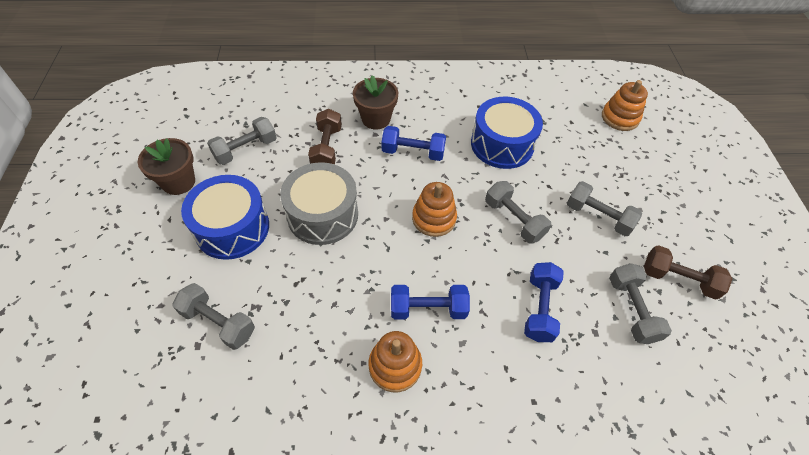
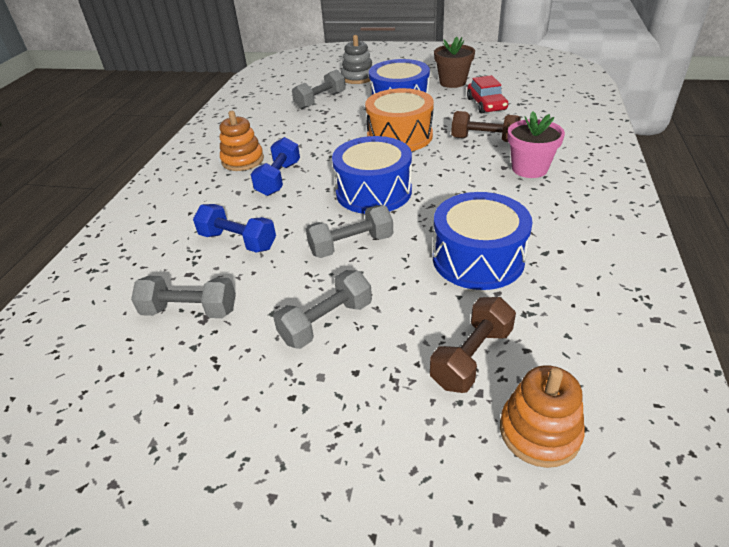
camera: 110 degrees right, 15 degrees down
grey dumbbell [207,117,277,165] -> red car [467,75,508,113]
grey drum [280,162,358,245] -> orange drum [365,88,434,151]
brown flower pot [353,75,398,129] -> pink flower pot [507,111,565,178]
blue dumbbell [382,126,446,161] -> none
orange stacking toy [412,182,457,237] -> blue drum [332,136,412,214]
brown dumbbell [644,245,732,300] -> brown dumbbell moved to [430,297,516,393]
none -> grey stacking toy [341,35,372,84]

